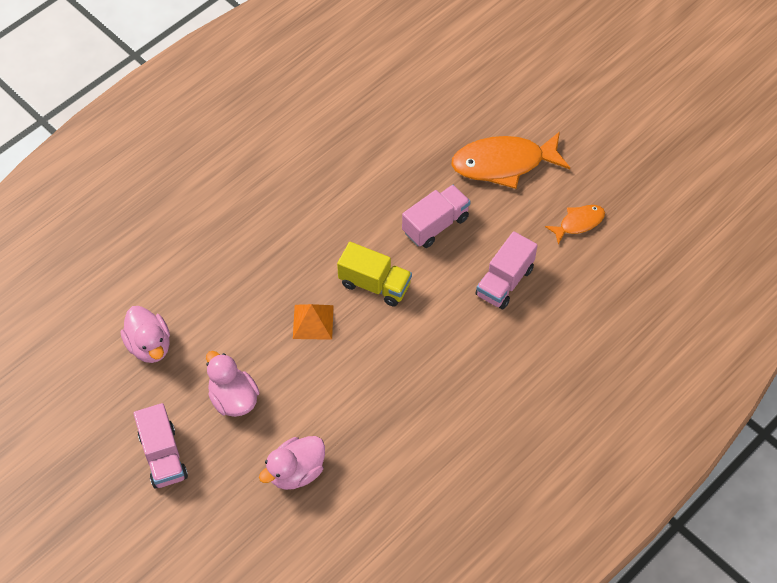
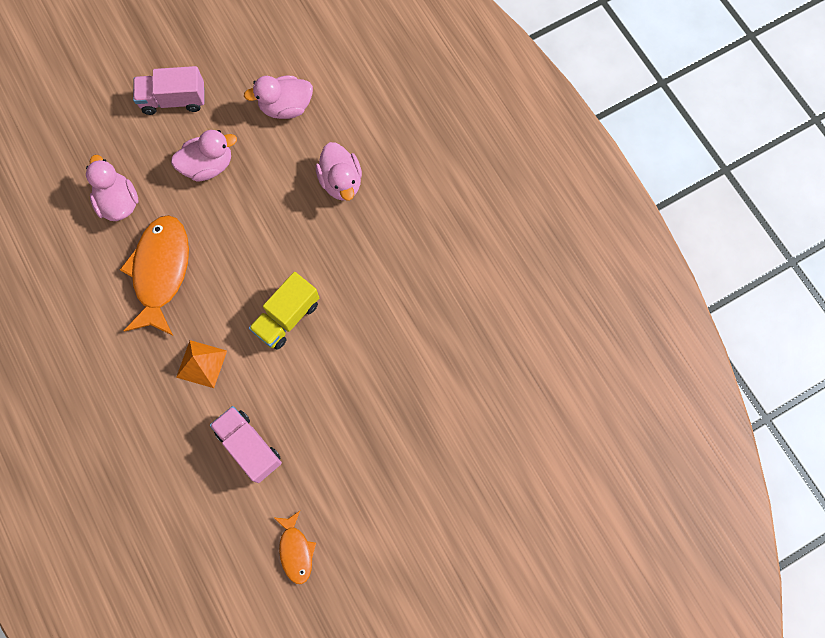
camera: 105 degrees right, 15 degrees up
orange pyramid [293,304,334,340] -> orange pyramid moved to [176,340,227,388]
pink truck [402,185,471,248] -> none
orange fish [451,131,570,189] -> orange fish moved to [119,215,189,336]
none -> pink duck [316,142,362,200]

